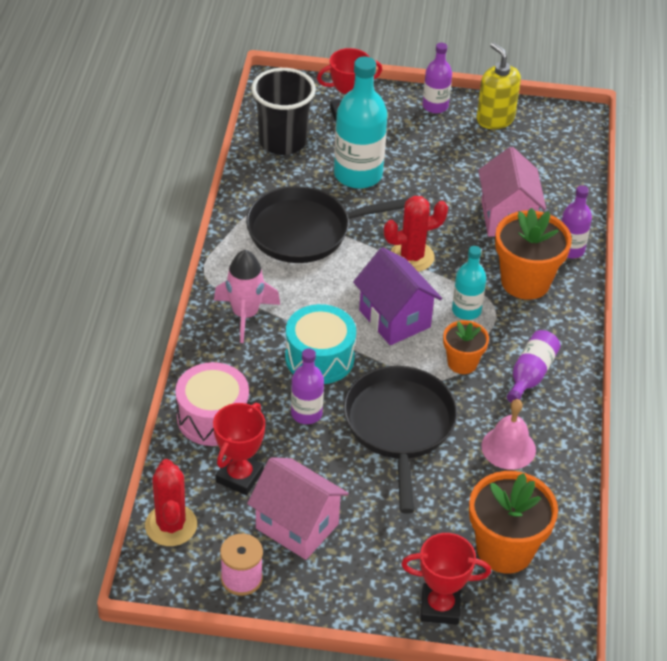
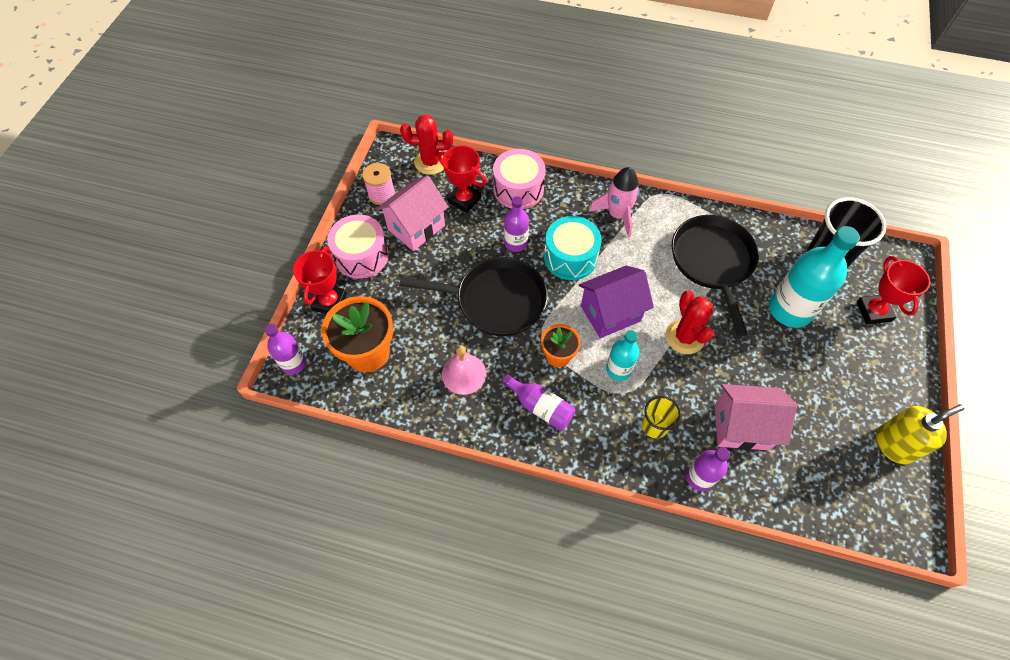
camera: 100 degrees right, 15 degrees up
purple bottle [423,43,452,113] -> purple bottle moved to [265,324,306,374]
orange flower pot [495,208,572,300] -> yellow cup [642,396,681,438]
none -> pink drum [327,215,389,278]

